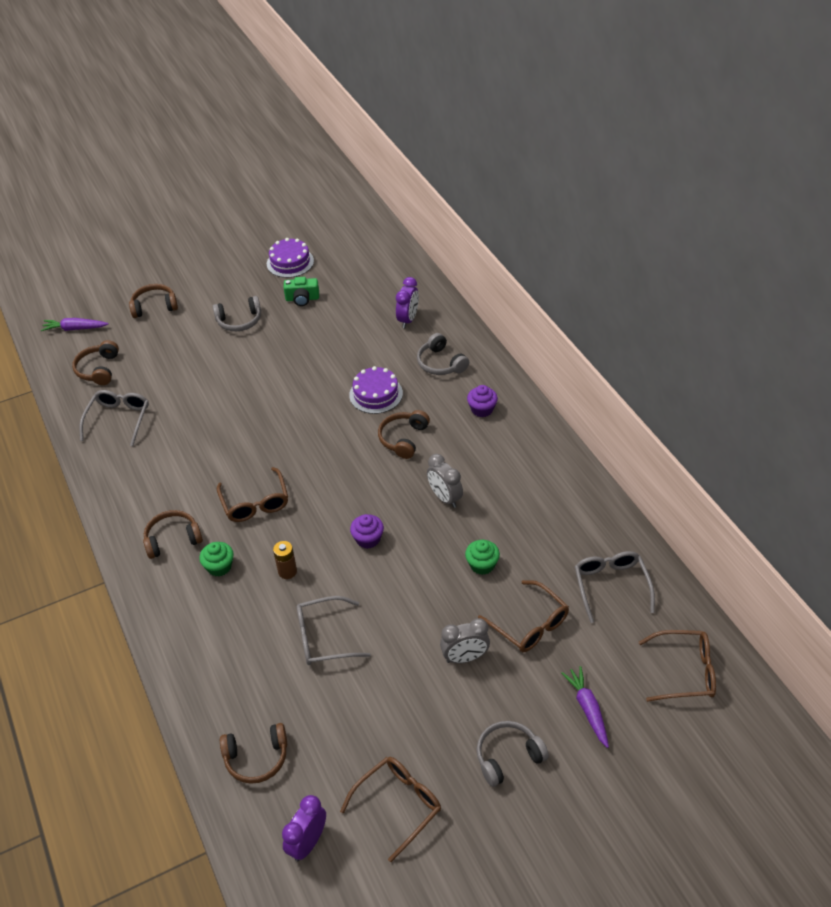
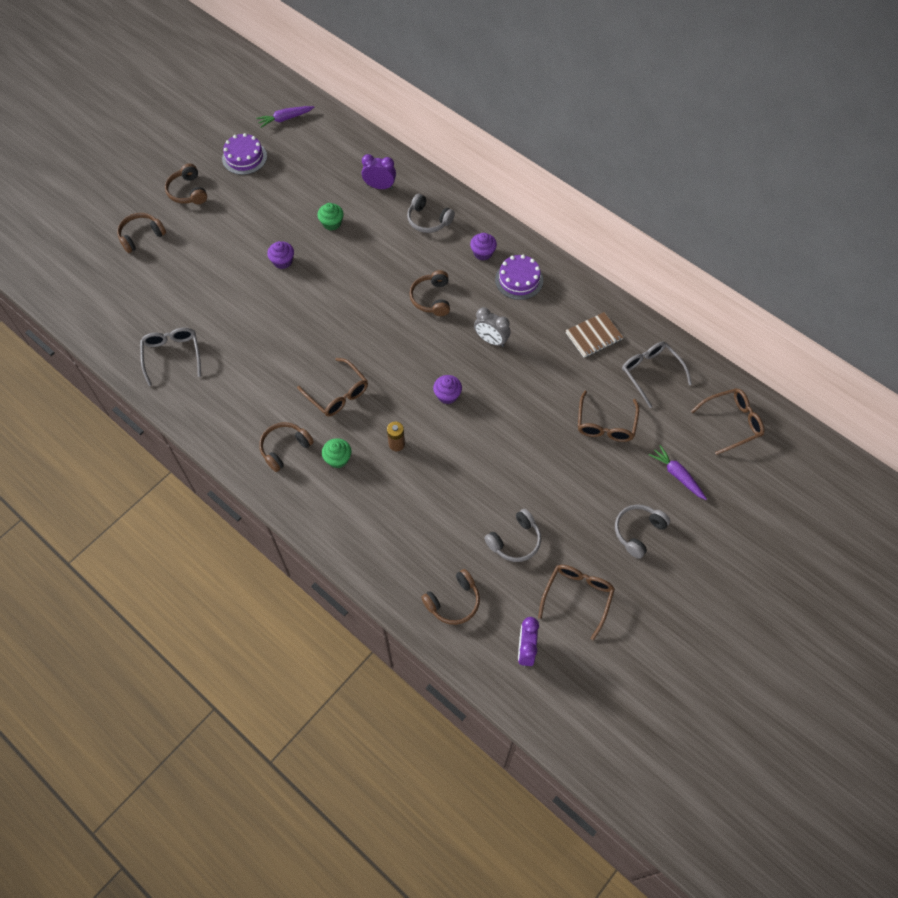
camera: 25 degrees left, 15 degrees up
purple carrot [41,318,109,331] -> purple carrot moved to [256,106,314,128]
brown headphones [72,340,119,385] -> brown headphones moved to [165,163,207,204]
grey headphones [213,296,261,331] -> grey headphones moved to [484,509,541,562]
green camera [284,277,319,306] -> none
grey glasses [297,596,371,665] -> none
purple cake [349,366,403,414] -> purple cake moved to [495,255,543,300]
purple clock [396,277,419,328] -> purple clock turned 75 degrees counterclockwise [362,154,396,189]
grey clock [440,618,490,663] -> none
green cupcake [465,540,500,575] -> green cupcake moved to [317,203,344,230]
brown glasses [478,580,569,652] -> brown glasses turned 75 degrees clockwise [578,391,639,442]
none -> purple cupcake [267,241,294,269]
none -> brown notebook [565,312,623,358]

